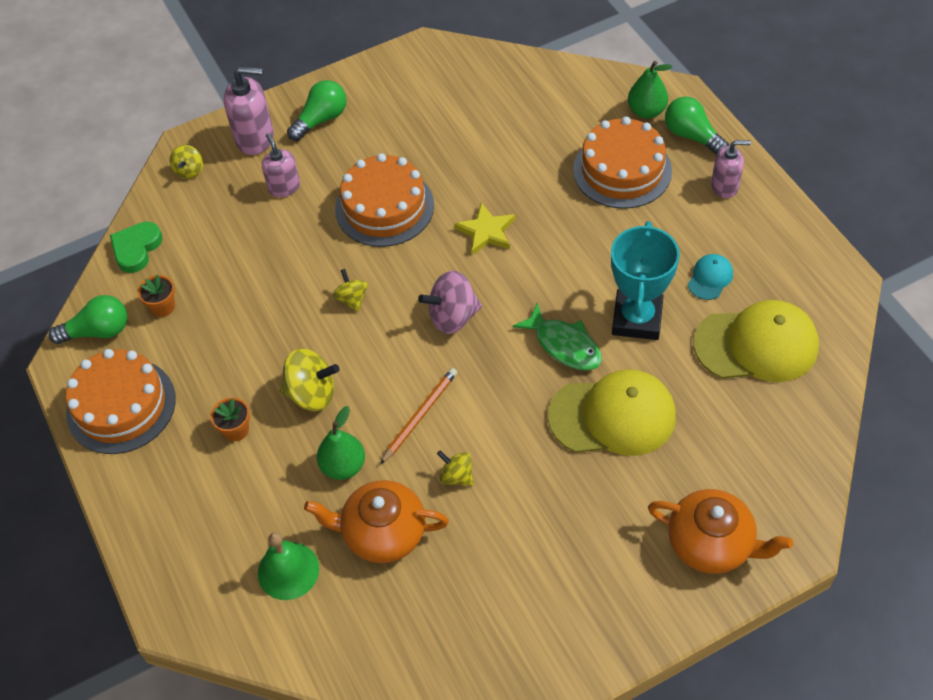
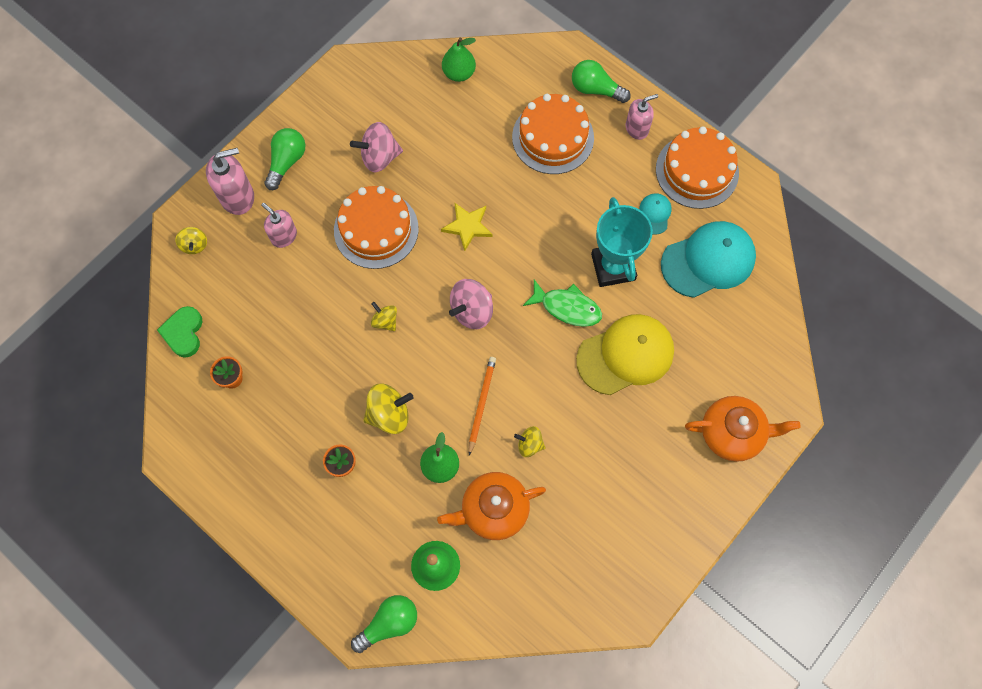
camera: 25 degrees left, 15 degrees up
green light bulb [48,295,127,344] -> green light bulb moved to [351,595,417,653]
orange cake [66,349,176,454] -> orange cake moved to [656,127,739,209]
green pear [628,61,673,118] -> green pear moved to [442,37,476,82]
yellow cap [694,300,819,382] -> turquoise cap [661,221,756,298]
none -> pink spinning top [350,122,403,172]

